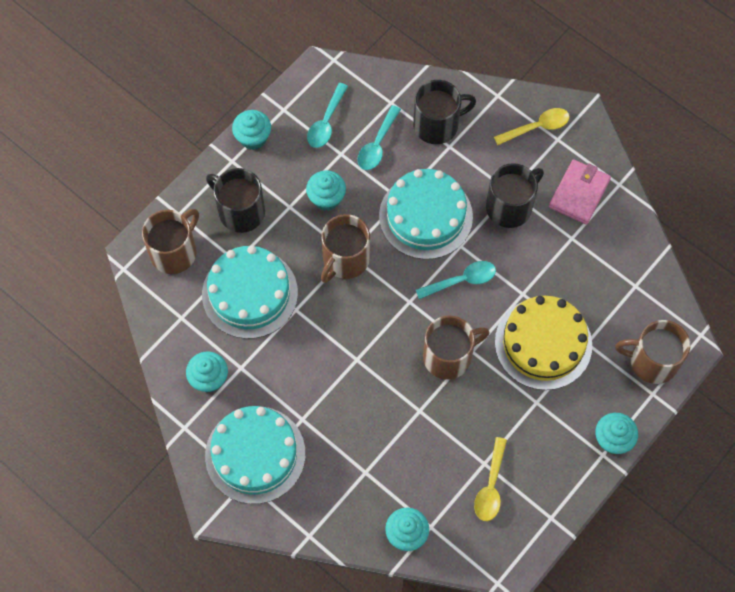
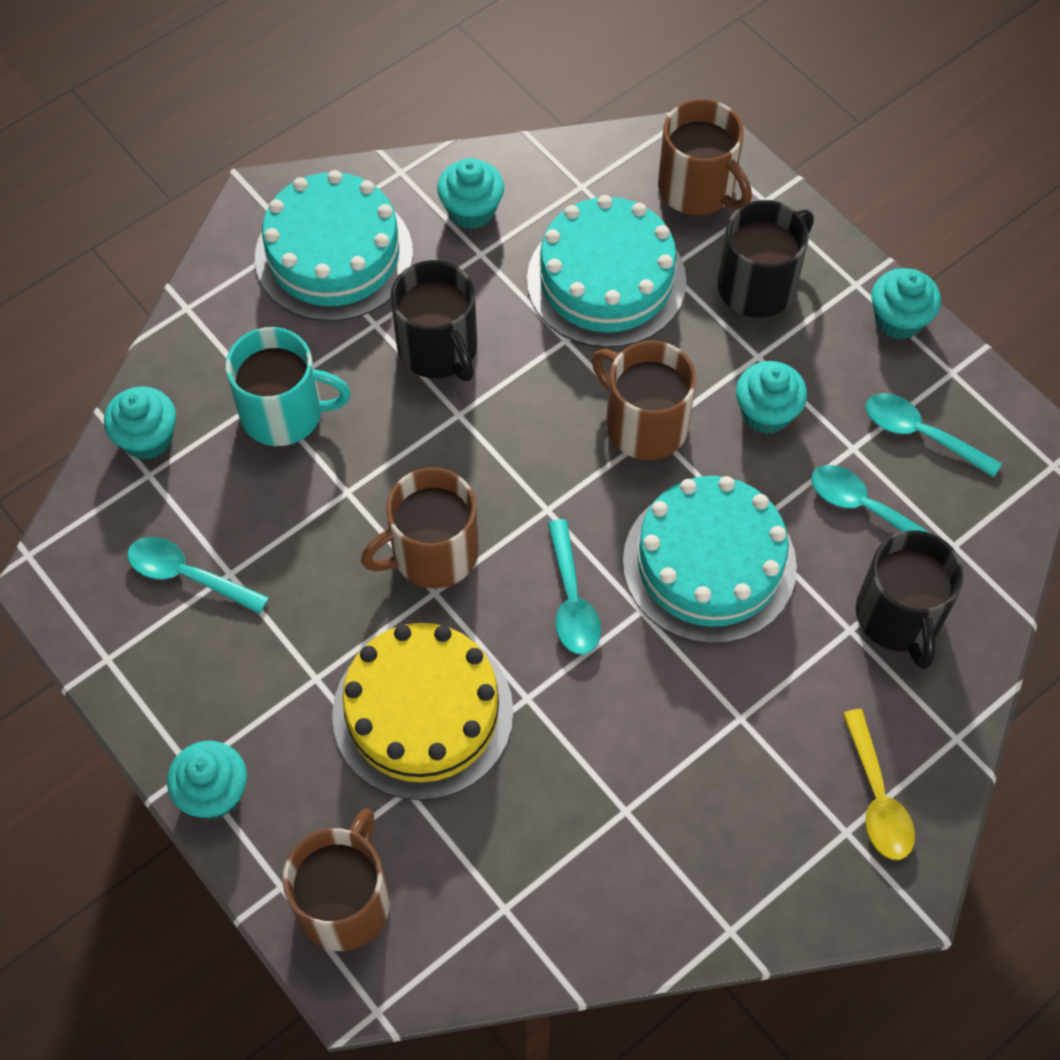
camera: 100 degrees right, 5 degrees down
brown mug [423,315,490,380] -> brown mug turned 75 degrees clockwise [361,468,479,588]
yellow spoon [474,437,507,521] -> turquoise spoon [127,537,269,614]
black mug [486,163,544,228] -> black mug moved to [390,260,477,381]
pink wallet [549,159,611,225] -> none
none -> turquoise mug [226,327,351,446]

